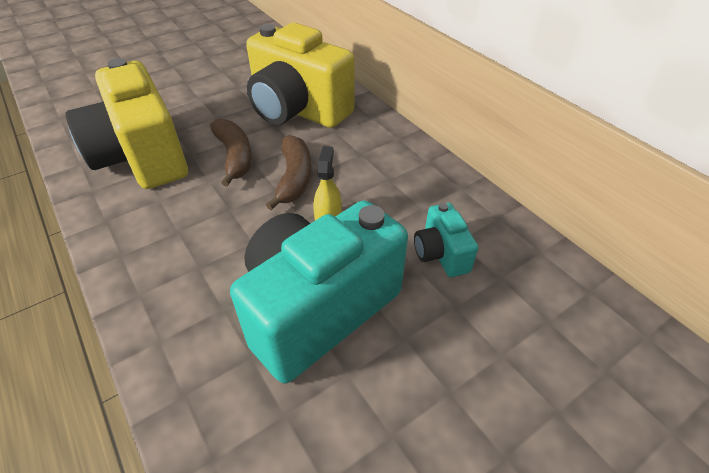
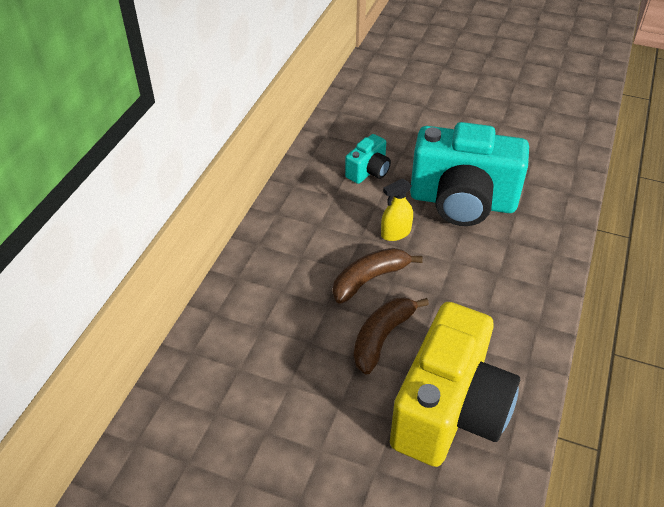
camera: 125 degrees left, 0 degrees up
yellow camera [246,23,354,128] -> none

